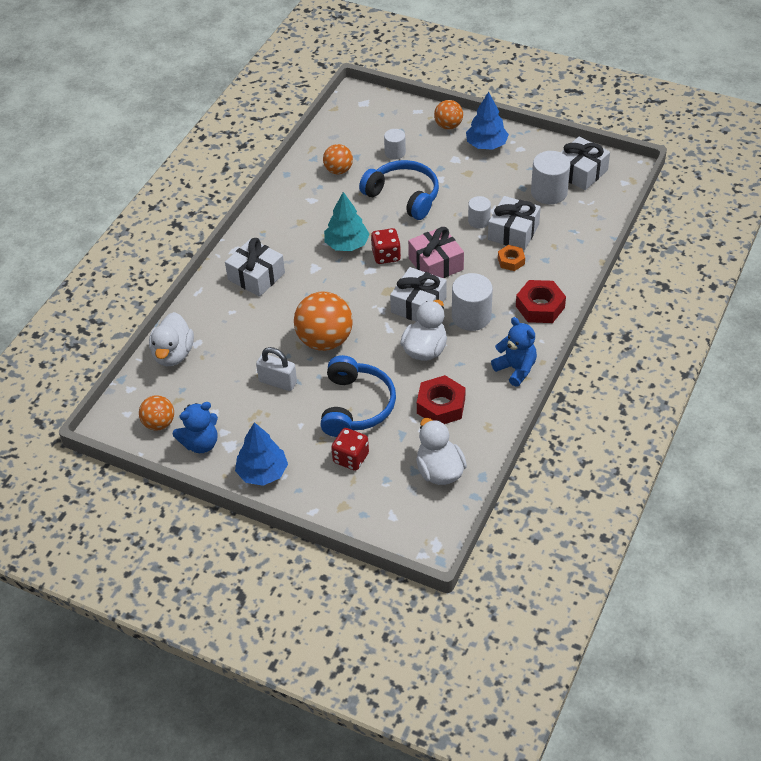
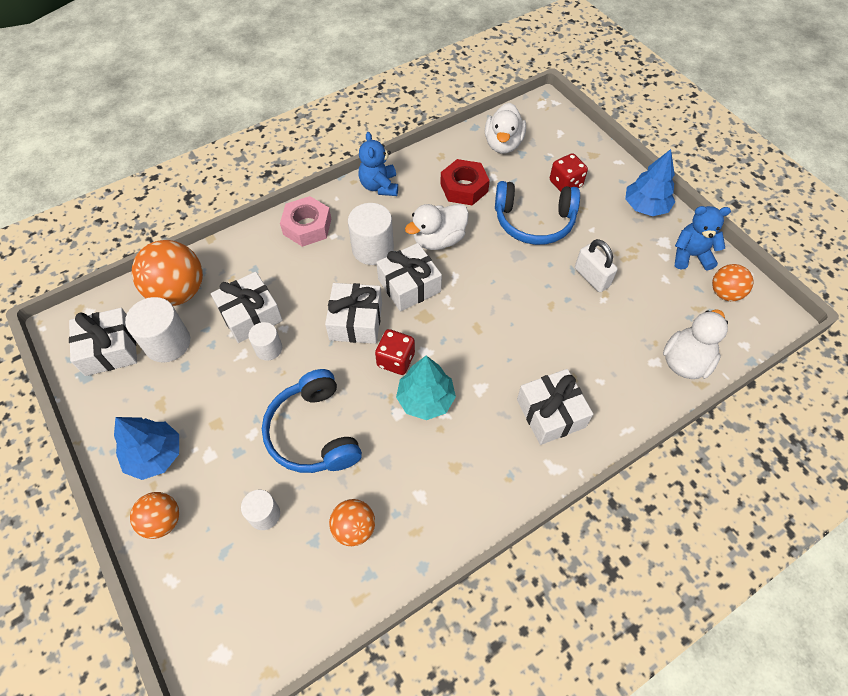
camera: 150 degrees left, 10 degrees up
orange ball [294,292,353,351] -> orange ball moved to [132,240,203,306]
blue headphones [320,355,396,437] -> blue headphones turned 120 degrees counterclockwise [495,181,580,245]
pink gift [408,227,464,278] -> white gift [325,283,382,344]
orange nut [498,245,525,271] -> none
red nut [516,280,566,323] -> pink nut [280,196,331,247]

